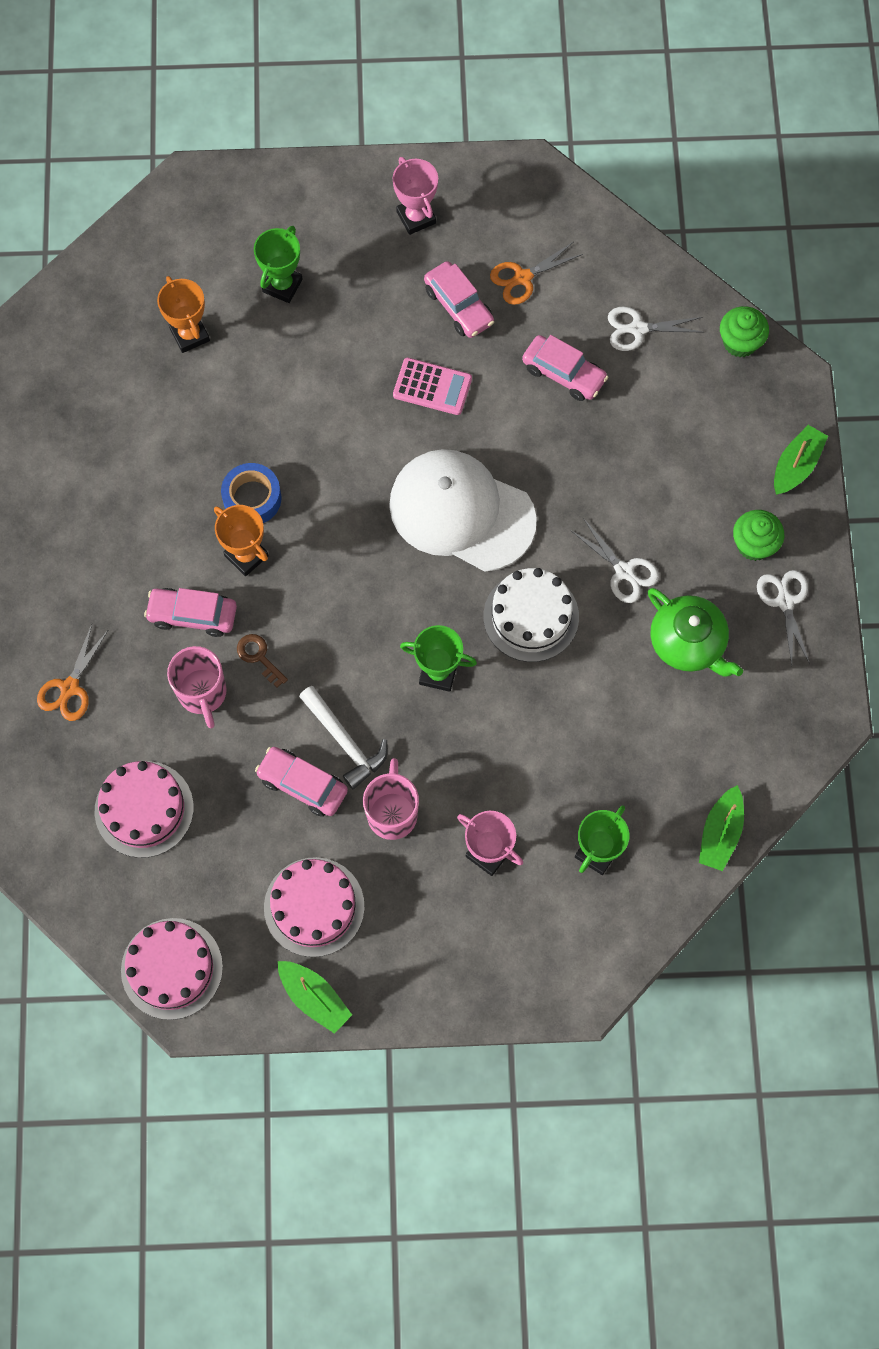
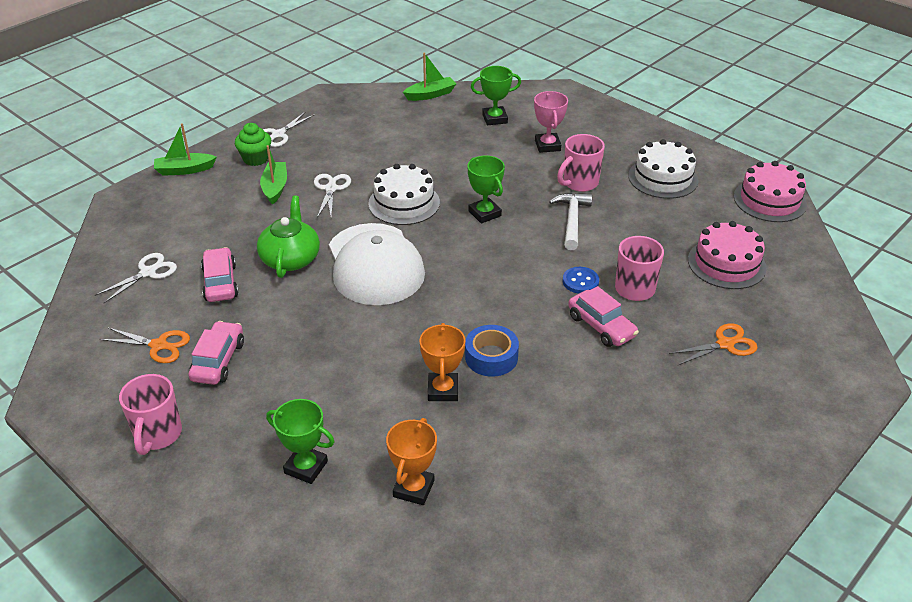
camera: 135 degrees left, 30 degrees down
orange trophy [214,505,269,576] -> orange trophy moved to [419,323,466,401]
brown key [237,634,288,688] -> blue button [563,267,599,294]
green trophy [254,226,303,303] -> green trophy turned 45 degrees clockwise [266,399,334,484]
pink car [255,747,348,817] -> none
pink cake [264,857,365,957] -> white cake [629,139,699,199]
green boat [278,961,352,1034] -> green boat moved to [260,145,287,205]
pink trophy [393,157,438,235] -> pink mug [119,374,182,455]
pink calculator [393,358,472,415] -> none
white scissors [608,306,705,351] -> white scissors turned 90 degrees counterclockwise [95,253,177,303]
green teapot [648,588,743,676] -> green teapot moved to [257,195,320,278]
green cupcake [720,306,769,357] -> none

